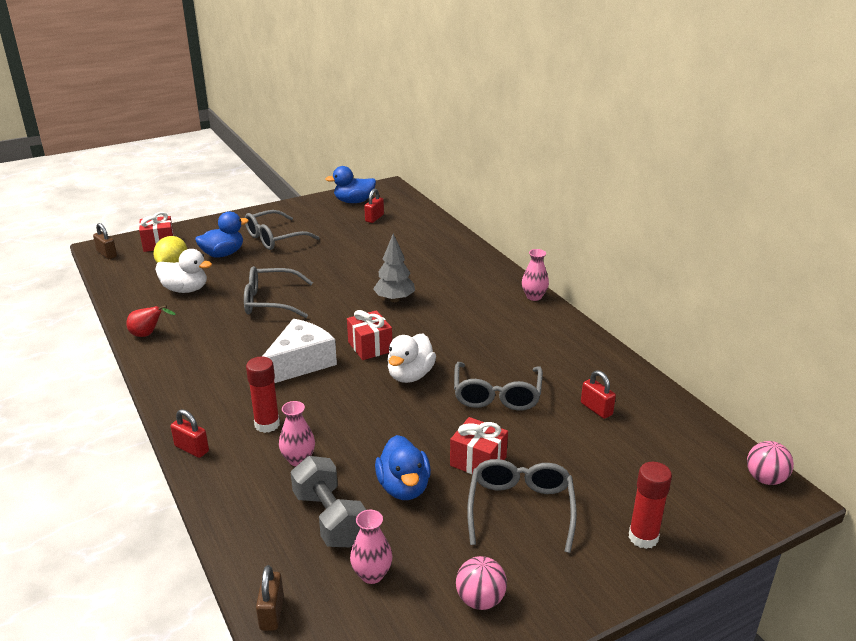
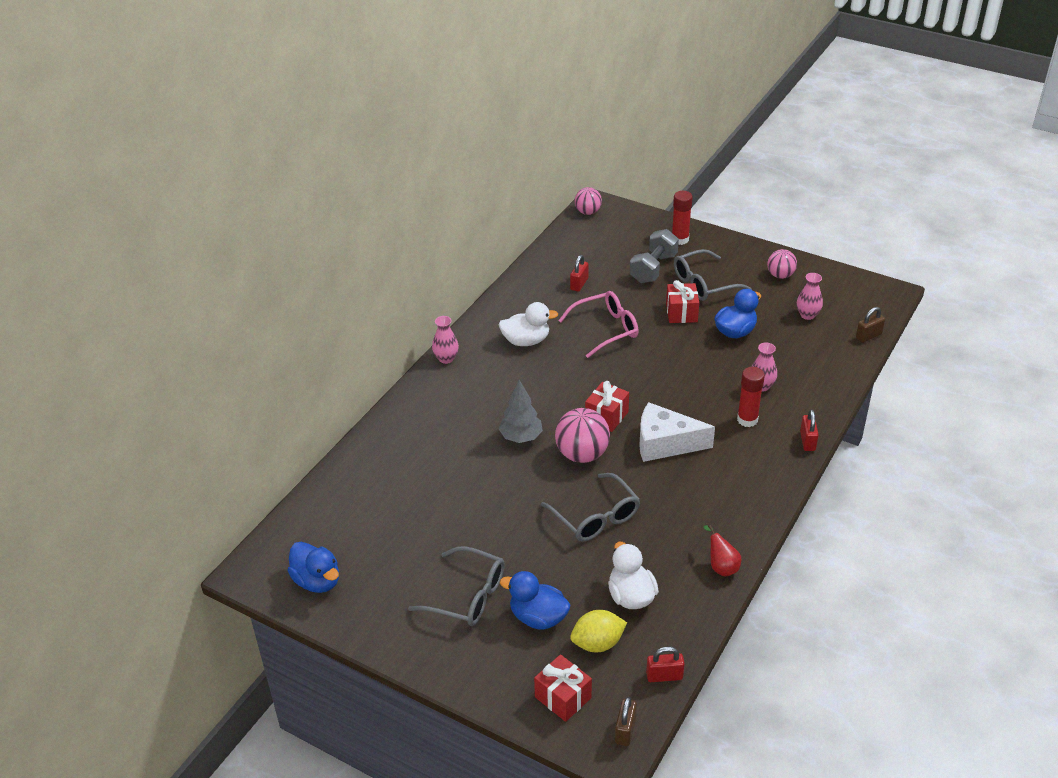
camera: 120 degrees left, 10 degrees up
grey dumbbell [291,456,366,547] -> grey dumbbell moved to [630,229,679,283]
red padlock [364,189,384,223] -> red padlock moved to [646,646,685,682]
white duck [387,333,436,383] -> white duck moved to [499,302,558,346]
grey glasses [454,362,543,411] -> pink glasses [558,291,639,358]
none -> pink ball [555,408,610,463]

